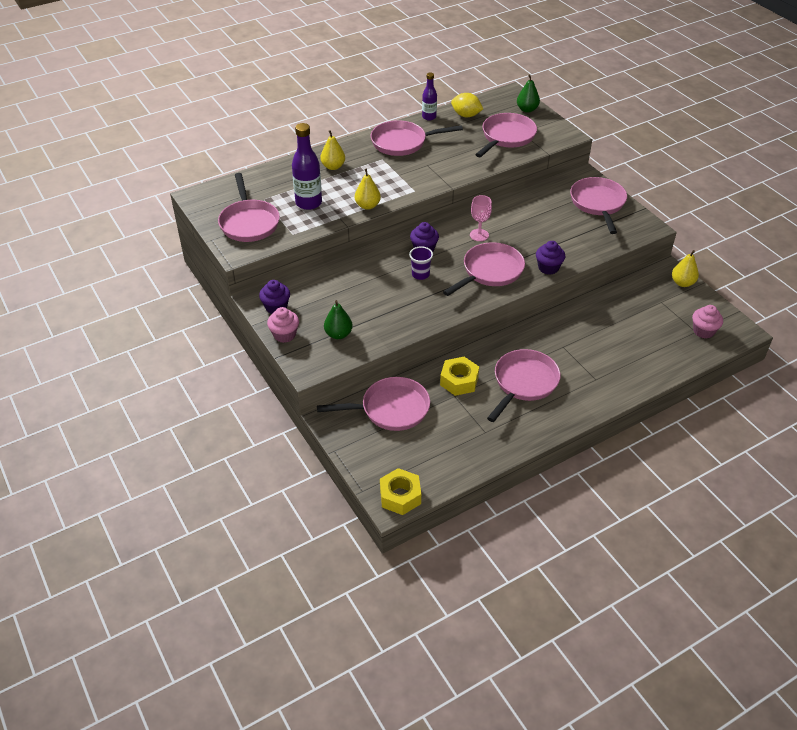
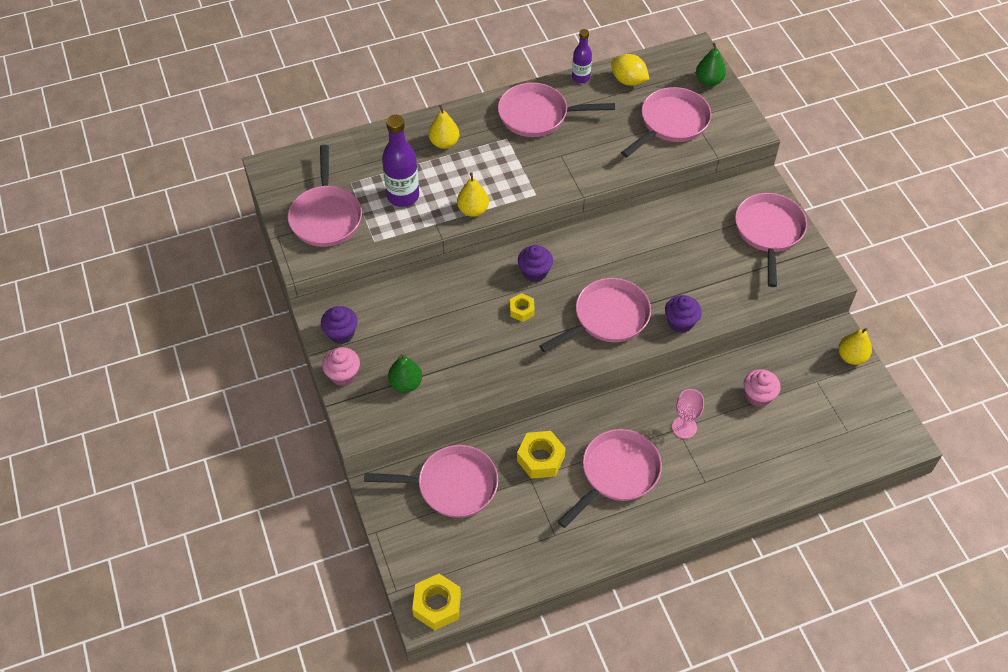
camera: 10 degrees right, 10 degrees up
purple cup [409,246,433,280] -> yellow nut [510,293,535,322]
pink goblet [470,195,492,241] -> pink goblet moved to [672,389,704,439]
pink cupcake [692,305,723,339] -> pink cupcake moved to [744,369,781,407]

